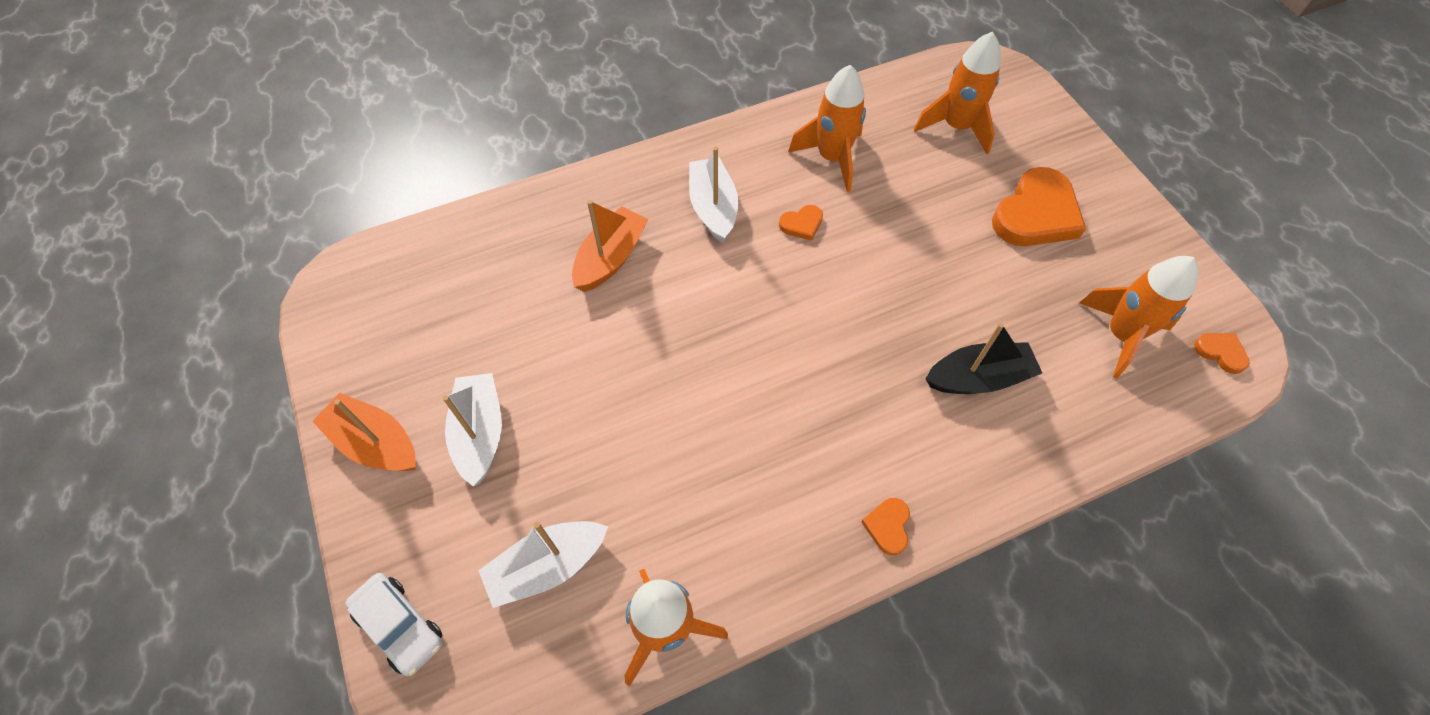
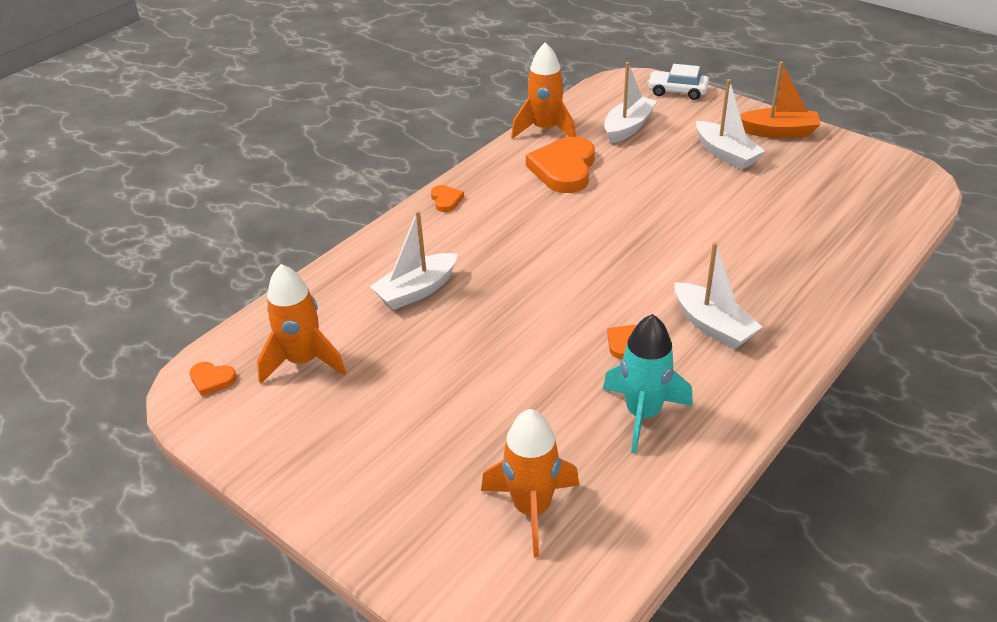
camera: 155 degrees right, 20 degrees down
orange boat [572,200,648,292] -> none
orange rocket [788,65,866,192] -> turquoise rocket [603,314,693,454]
black boat [925,323,1042,394] -> white boat [370,211,457,310]
orange heart [992,167,1086,246] -> orange heart moved to [526,137,595,193]

